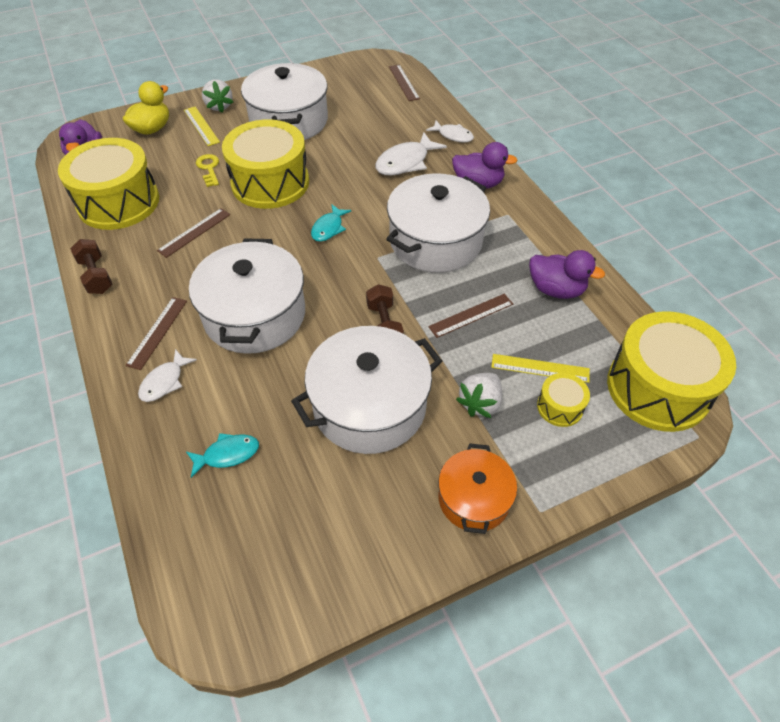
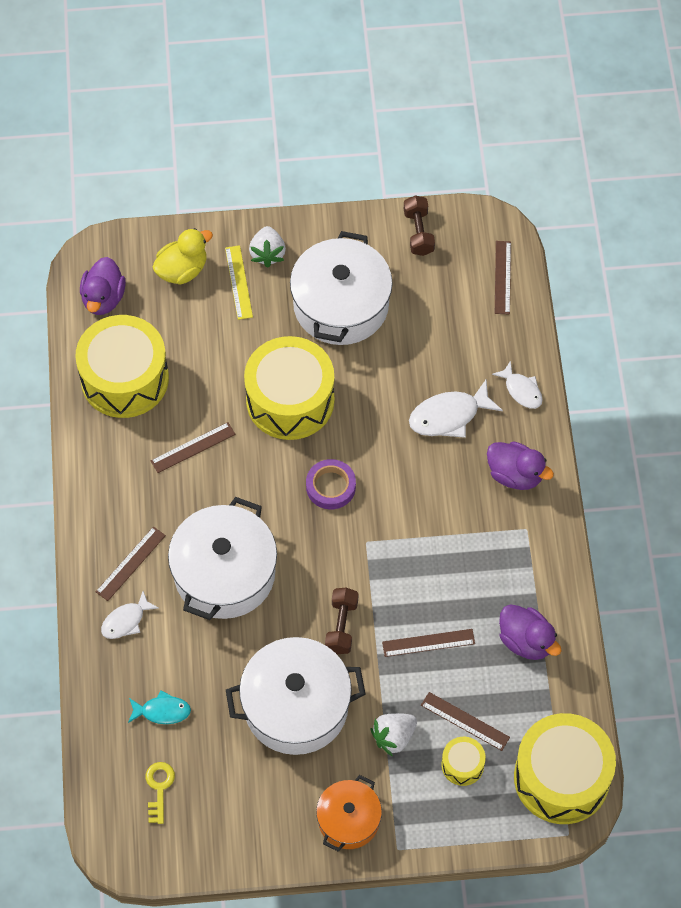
camera: 20 degrees right, 10 degrees up
brown dumbbell [70,239,113,294] -> brown dumbbell moved to [404,195,435,256]
yellow key [196,154,219,187] -> yellow key moved to [146,762,175,824]
turquoise fish [311,204,351,242] -> purple tape [306,459,356,509]
white pot [387,173,490,273] -> none
yellow ruler [491,354,590,383] -> brown ruler [421,692,510,751]

